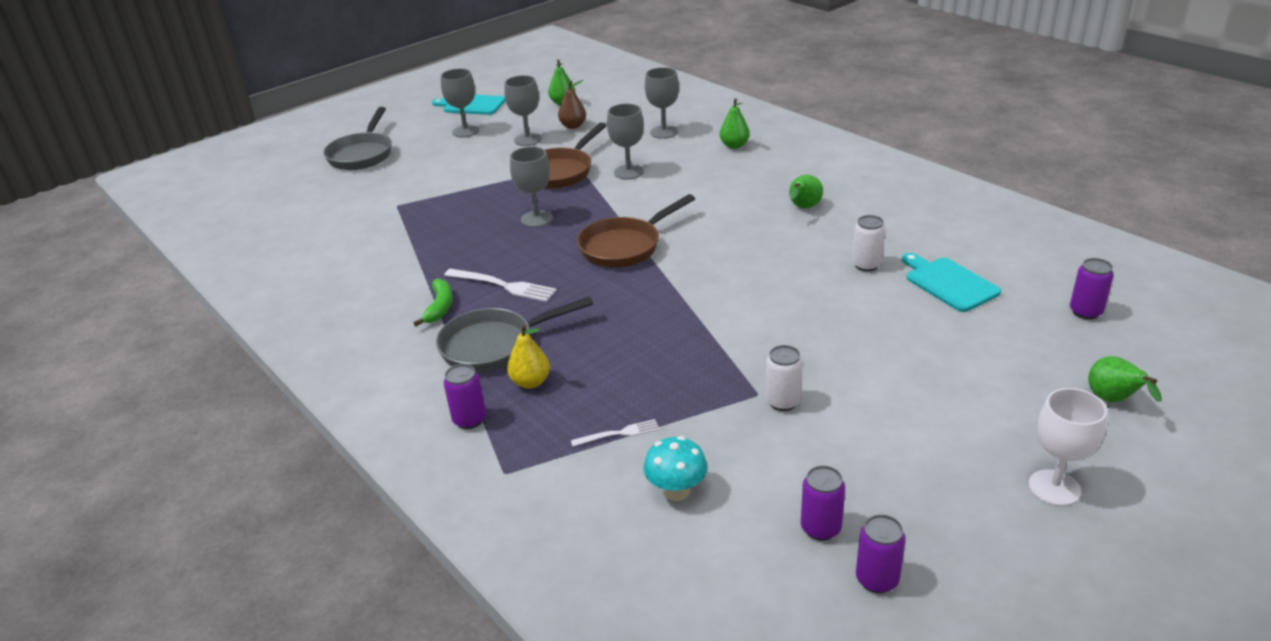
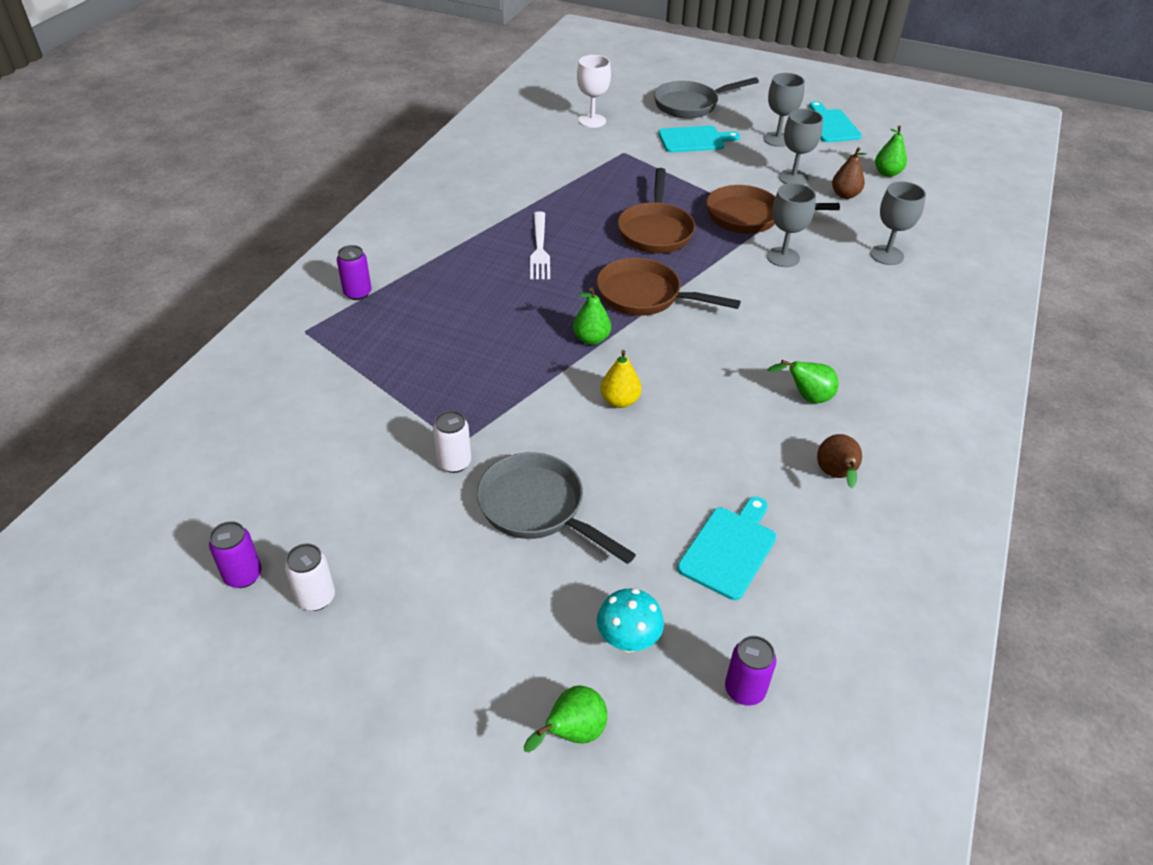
camera: 60 degrees right, 10 degrees up
green banana [414,278,452,326] -> none
grey pan [436,296,593,372] -> grey pan moved to [477,452,636,564]
yellow pear [507,324,550,388] -> yellow pear moved to [600,350,642,408]
grey goblet [510,147,553,227] -> brown pan [618,168,695,253]
white fork [571,419,660,446] -> none
turquoise mushroom [644,436,708,501] -> turquoise mushroom moved to [597,589,664,653]
green pear [720,98,750,149] -> green pear moved to [573,287,611,345]
purple can [801,465,845,541] -> none
white can [852,215,885,272] -> white can moved to [285,543,335,611]
white goblet [1029,388,1107,506] -> white goblet moved to [577,55,611,128]
none -> turquoise cutting board [658,126,740,153]
none -> brown pear [817,434,862,488]

